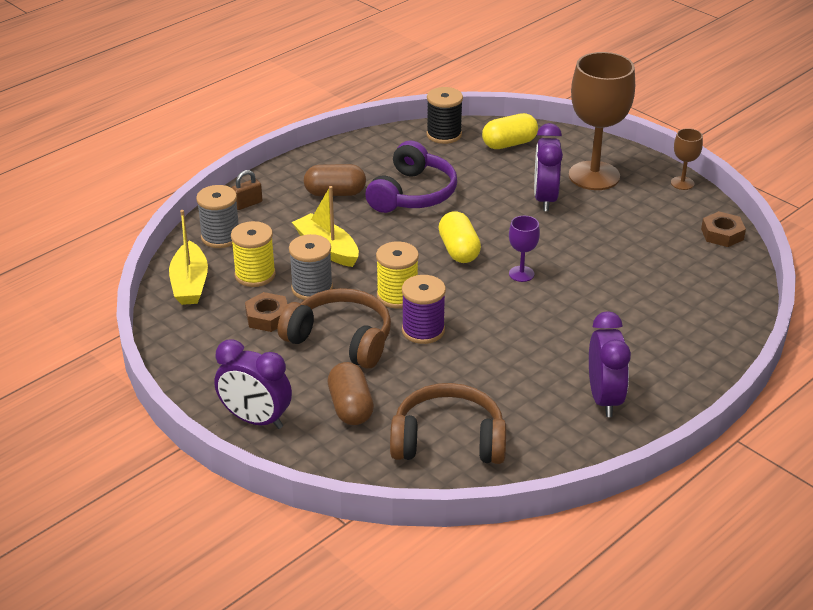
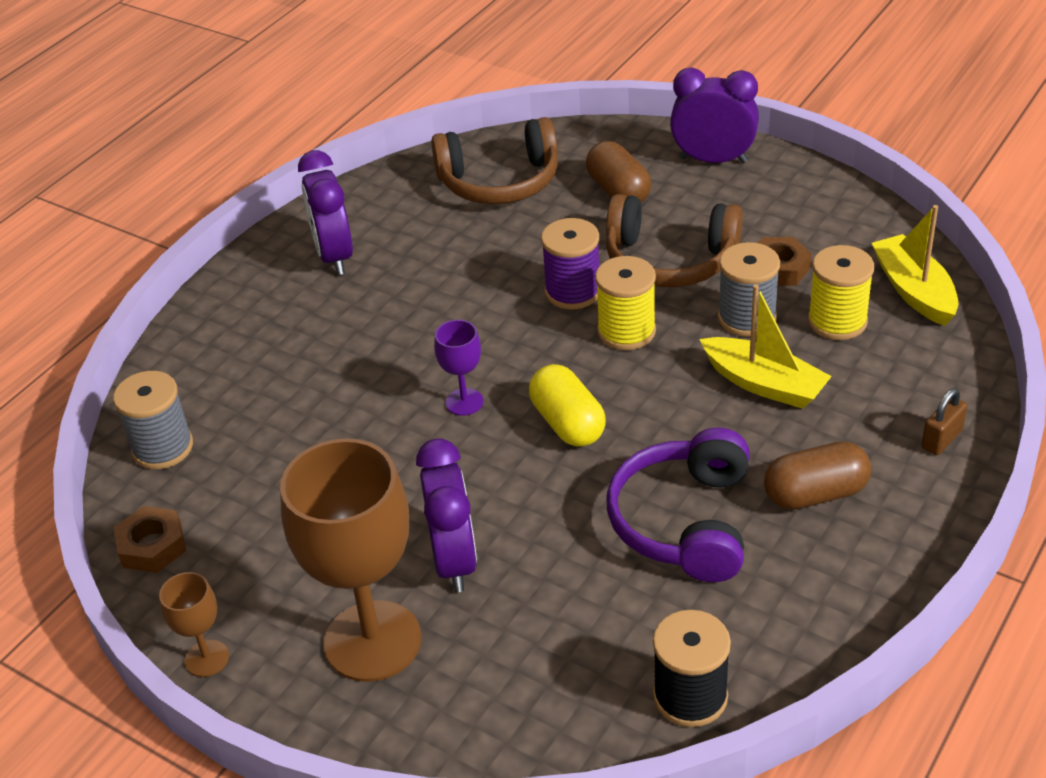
camera: 170 degrees right, 5 degrees up
grey spool [196,185,239,248] -> grey spool moved to [113,371,193,469]
yellow capsule [482,113,538,149] -> none

